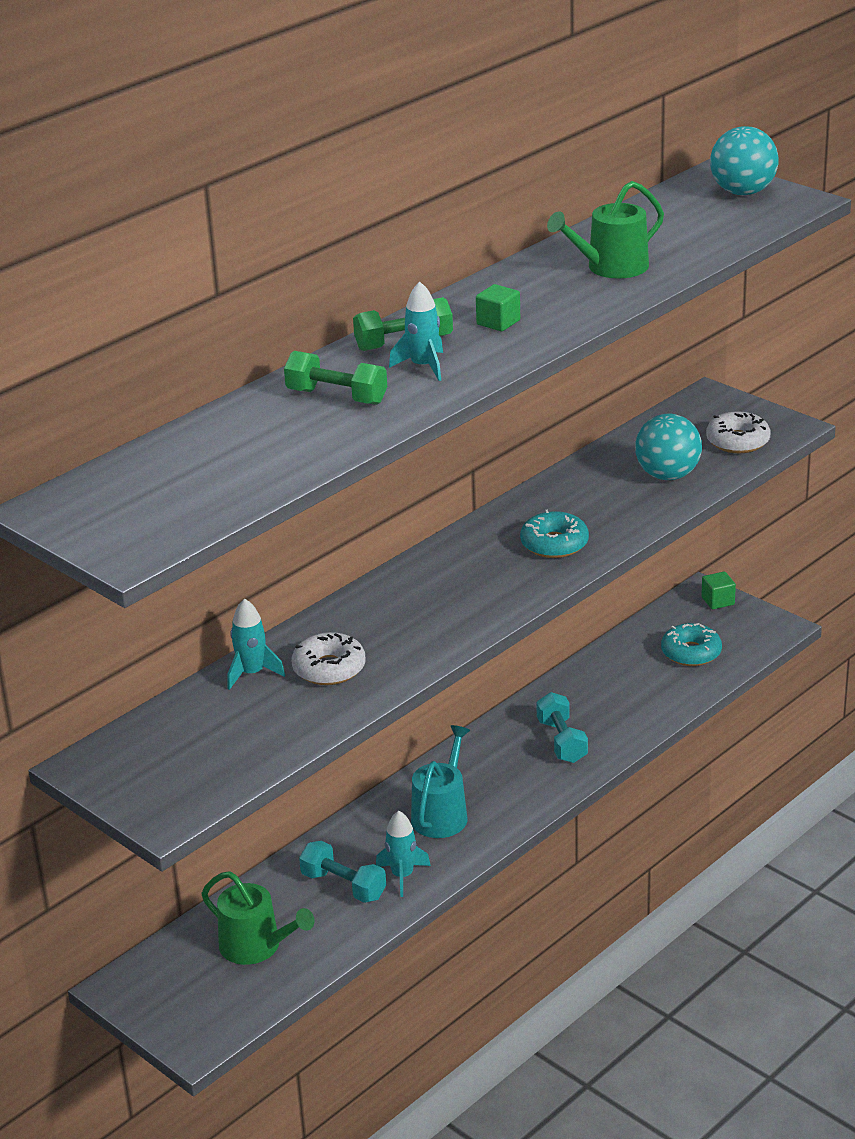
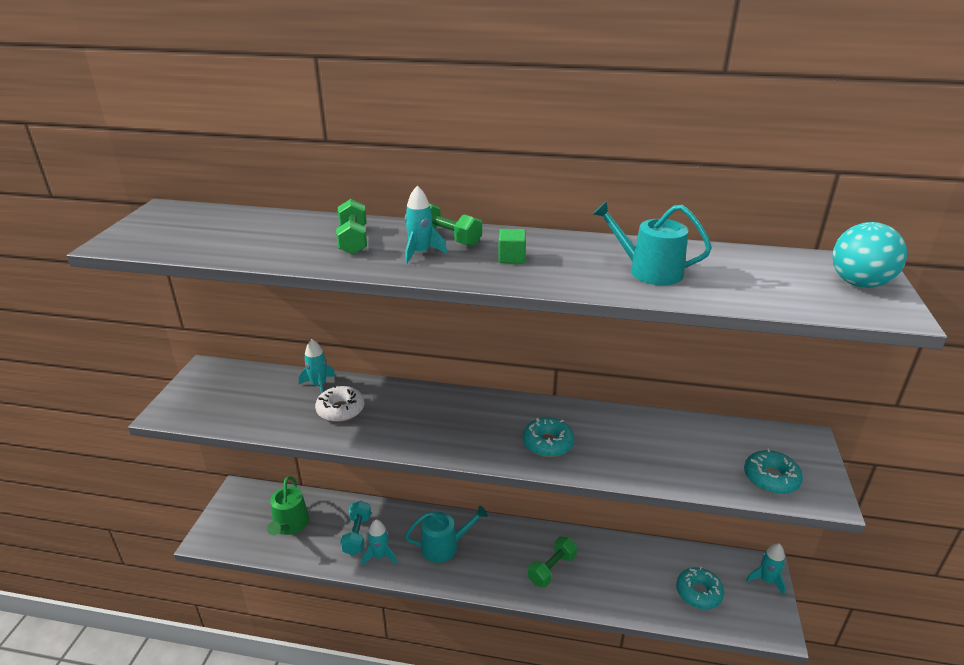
camera: 55 degrees right, 0 degrees up
turquoise dumbbell [536,692,588,763] -> green dumbbell [528,536,577,587]
green watering can [547,181,664,279] -> turquoise watering can [593,201,712,285]
turquoise ball [635,414,702,480] -> none
green cube [702,572,736,609] -> turquoise rocket [746,543,786,596]
white donut [706,411,771,453] -> turquoise donut [744,448,803,494]

